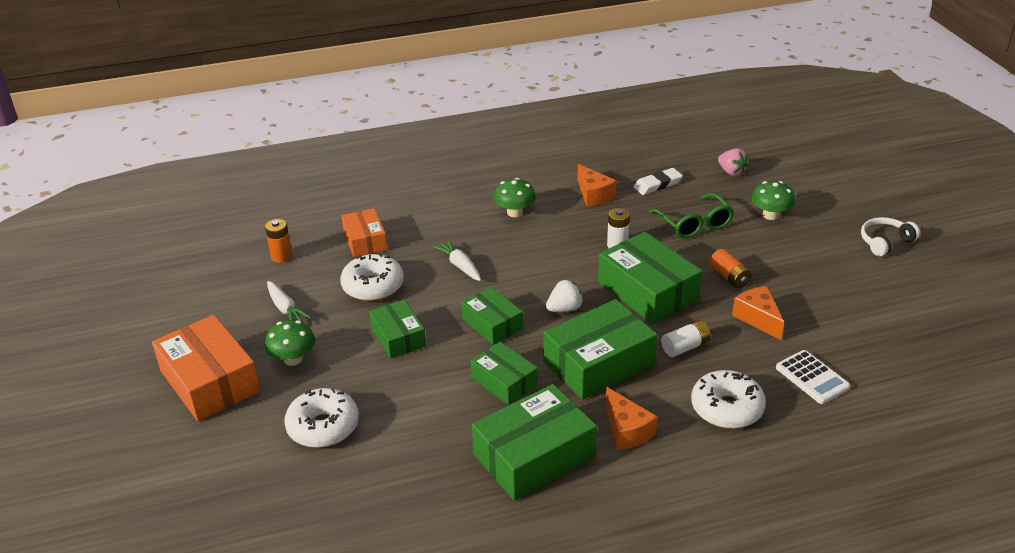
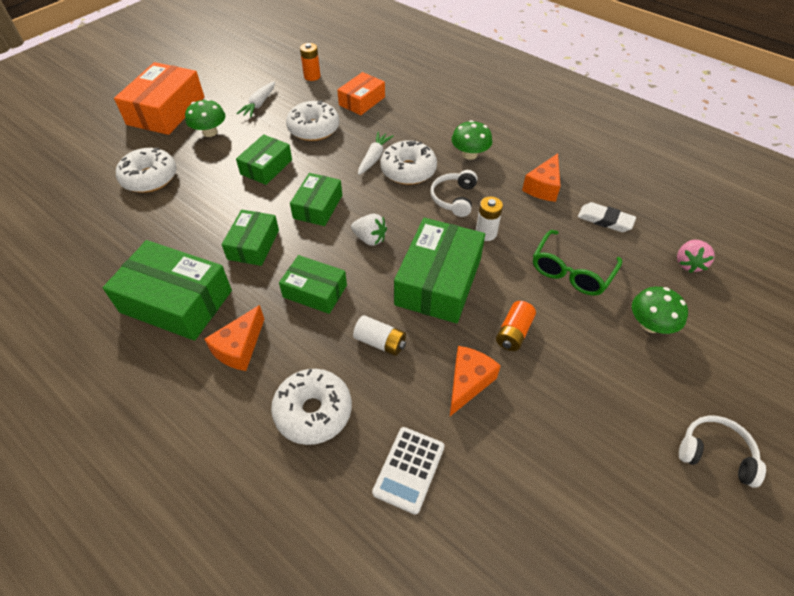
camera: 55 degrees right, 15 degrees up
green box [543,299,657,400] -> green box [279,255,347,314], size x0.60
none -> white donut [380,140,437,185]
none -> white headphones [430,170,477,217]

